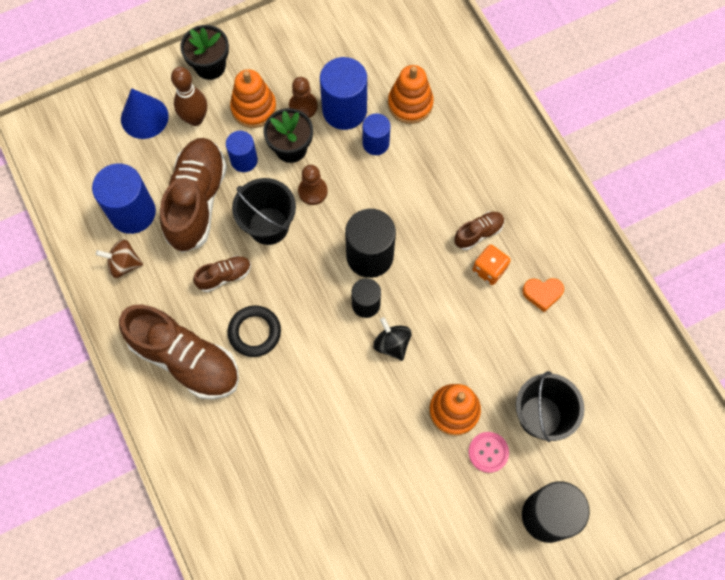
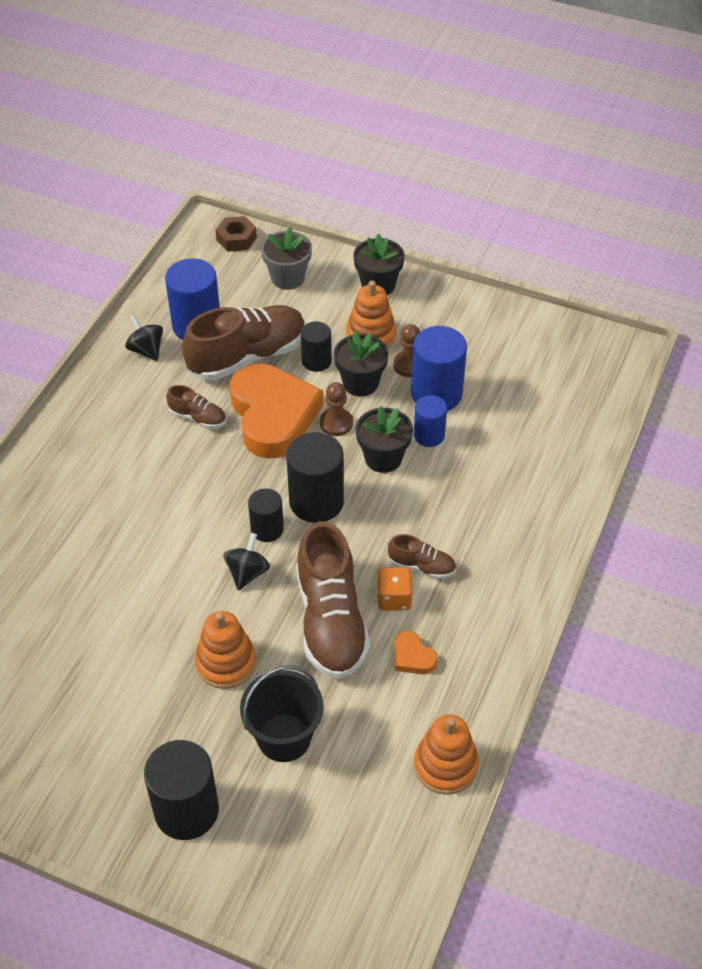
camera: 50 degrees right, 20 degrees down
brown spinning top [96,239,143,278] -> black spinning top [125,315,163,361]
brown shoe [119,305,239,400] -> brown shoe moved to [296,521,370,679]
blue cone [121,88,169,139] -> grey flower pot [261,227,312,290]
brown bowling pin [171,67,207,126] -> none
blue cylinder [226,131,258,172] -> black cylinder [301,321,332,372]
black ring [228,305,281,357] -> none
black bucket [232,178,296,245] -> orange heart [230,363,323,459]
orange stacking toy [388,65,434,124] -> orange stacking toy moved to [414,715,479,795]
pink button [468,432,509,473] -> none
none -> brown nut [215,216,257,252]
none -> black flower pot [356,406,413,473]

